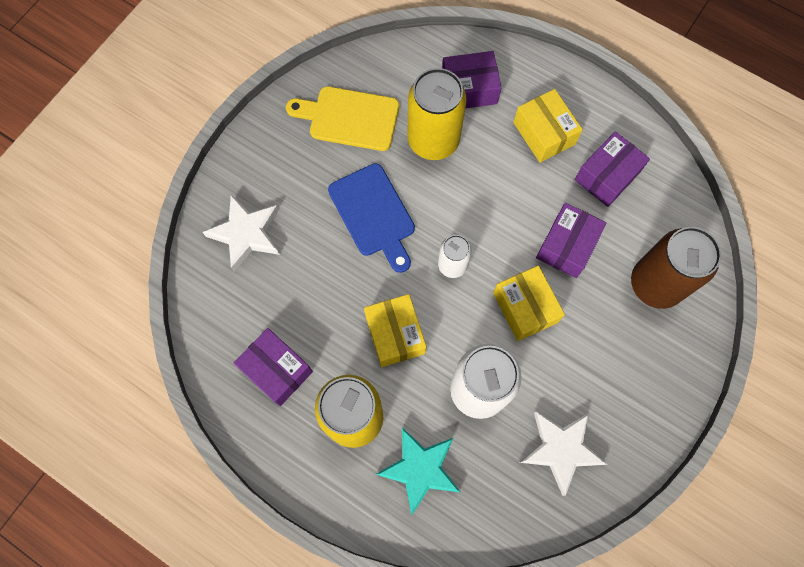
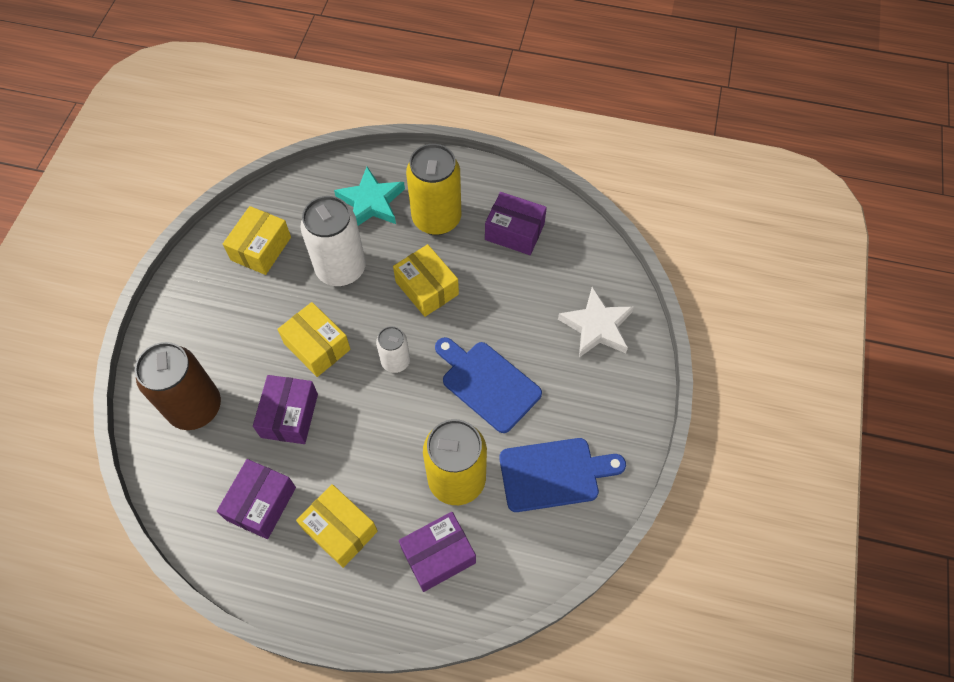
camera: 160 degrees right, 10 degrees down
yellow cutting board [286,86,399,151] -> blue cutting board [499,438,626,512]
white star [519,411,607,496] -> yellow box [223,206,291,275]

